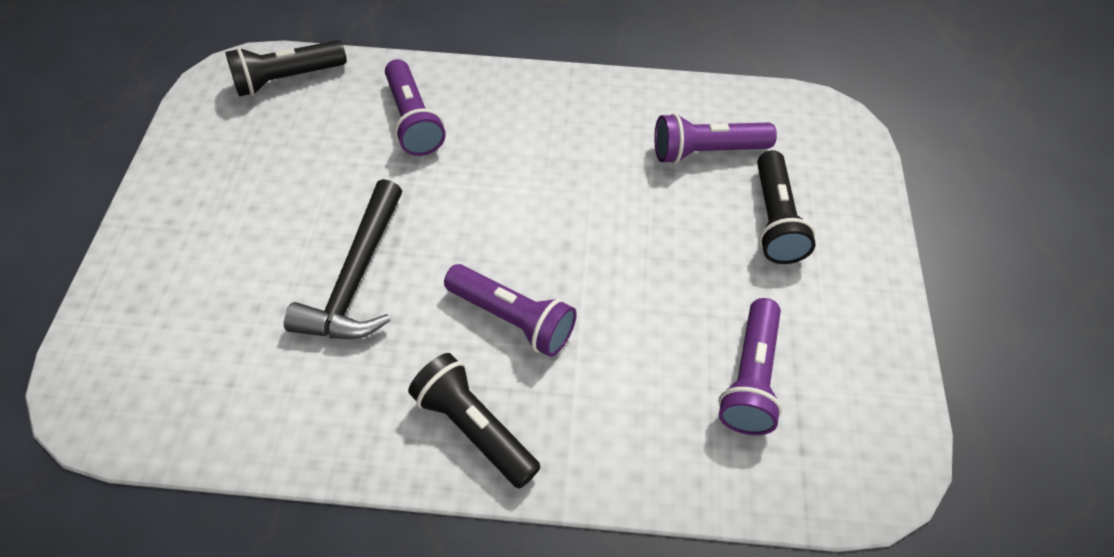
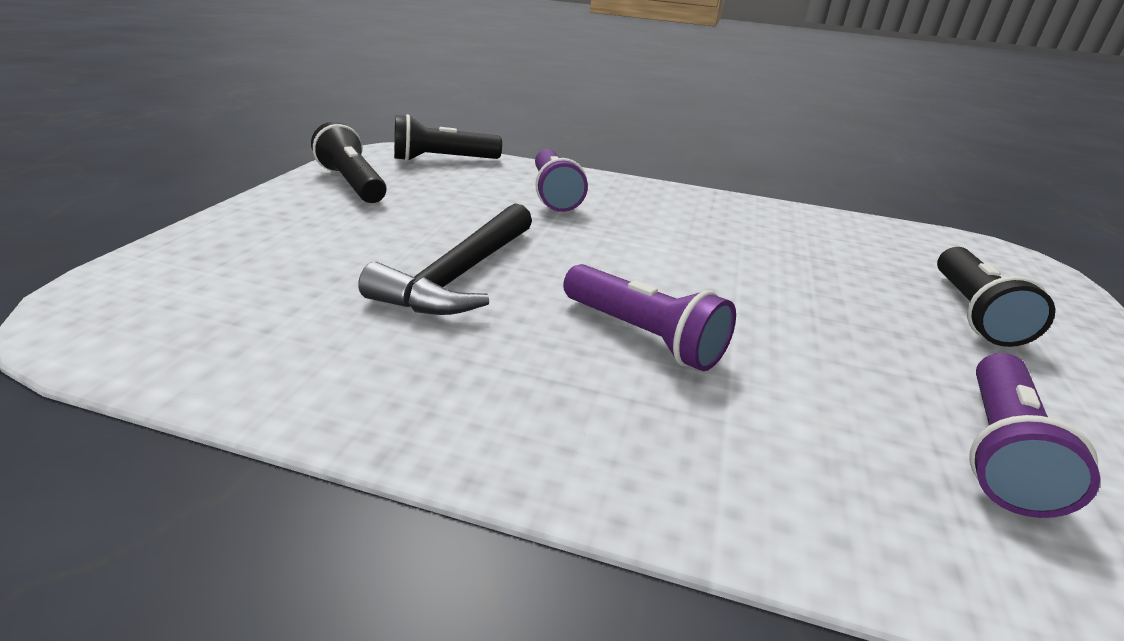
camera: 10 degrees right, 25 degrees down
black flashlight [408,353,541,489] -> black flashlight moved to [311,122,387,203]
purple flashlight [654,113,777,164] -> none

